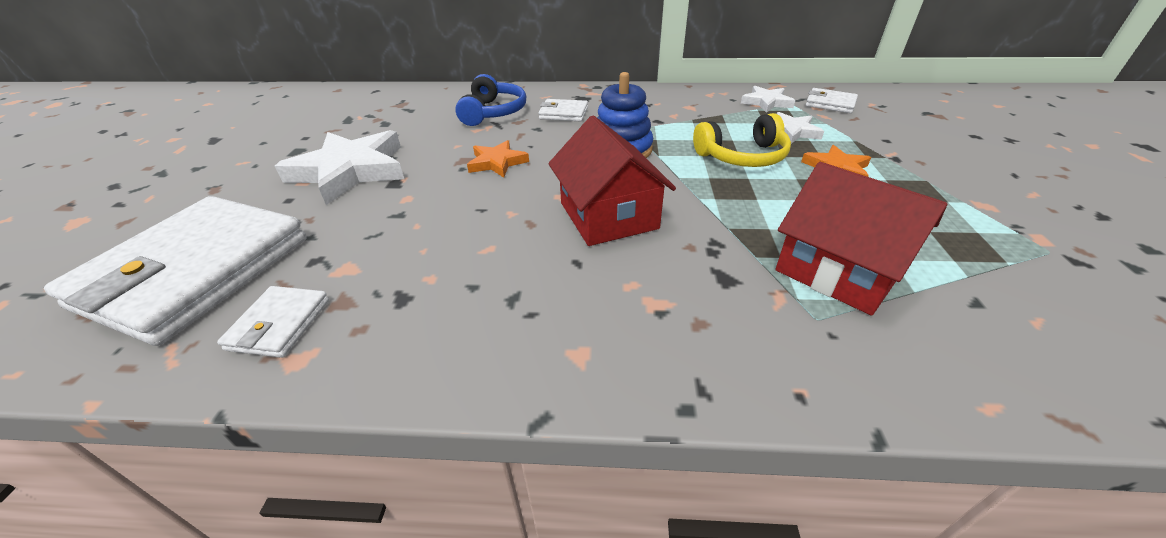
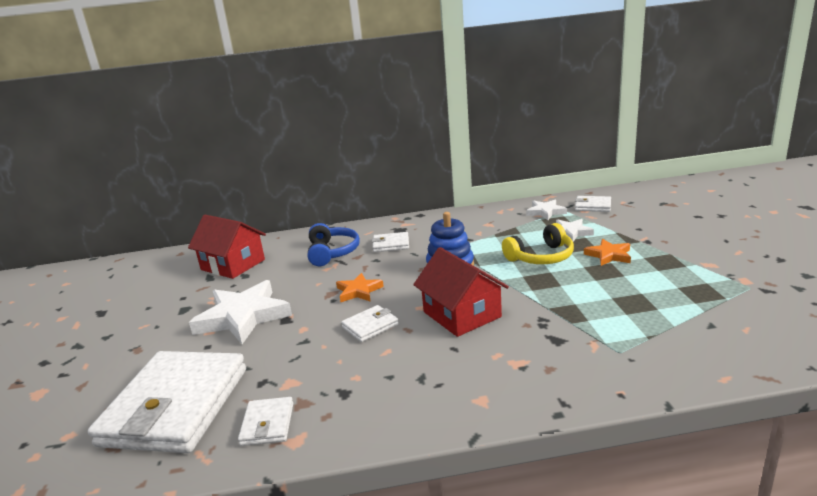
camera: 10 degrees left, 15 degrees down
red house [775,162,948,316] -> red house moved to [188,215,266,279]
none -> white wallet [341,305,399,342]

